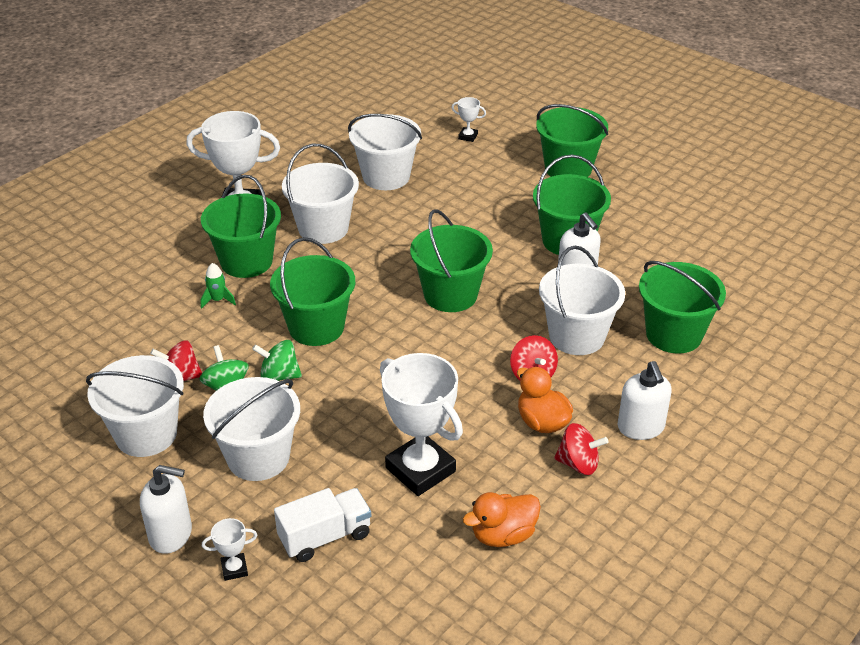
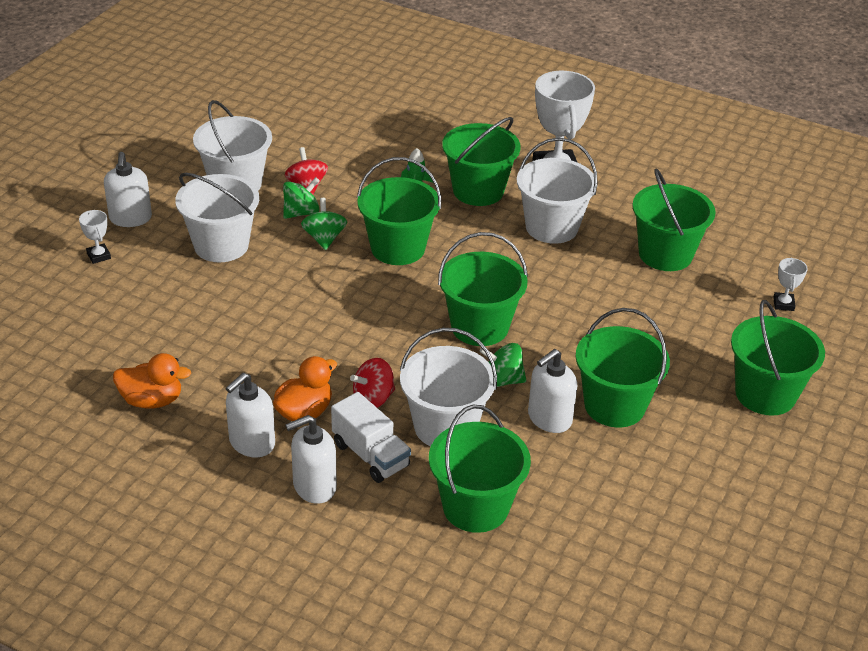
camera: 75 degrees right, 0 degrees up
white truck [274,488,371,562] -> white truck moved to [331,392,411,483]
white bucket [348,114,422,190] -> green bucket [632,169,716,271]
white trophy [380,353,463,496] -> none
orange duck [463,492,541,547] -> orange duck turned 135 degrees clockwise [113,353,191,408]
red spinning top [554,423,609,475] -> white soap dispenser [226,373,275,457]
none -> green spinning top [479,343,526,387]

